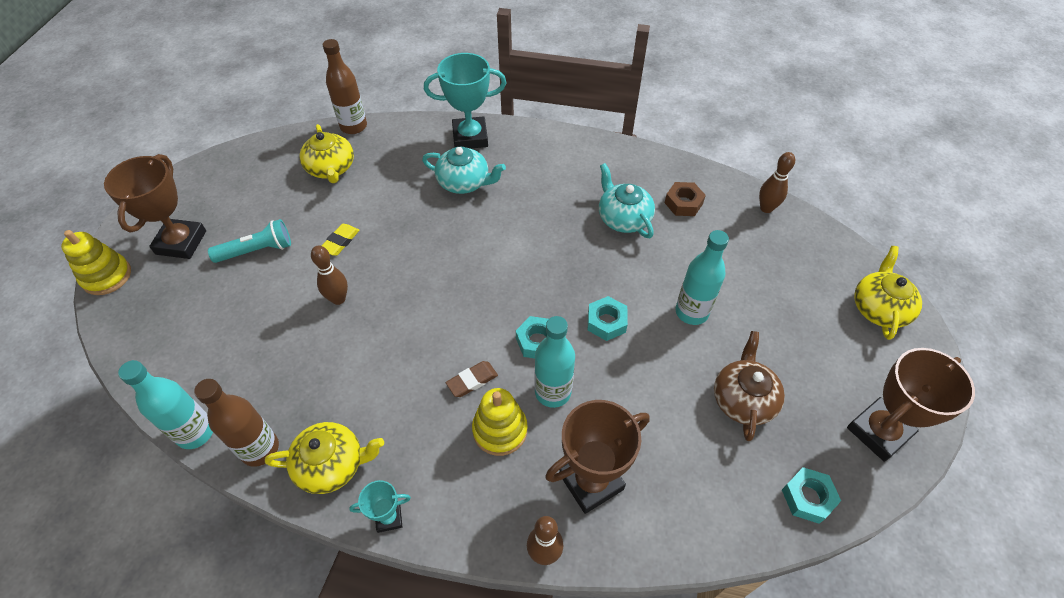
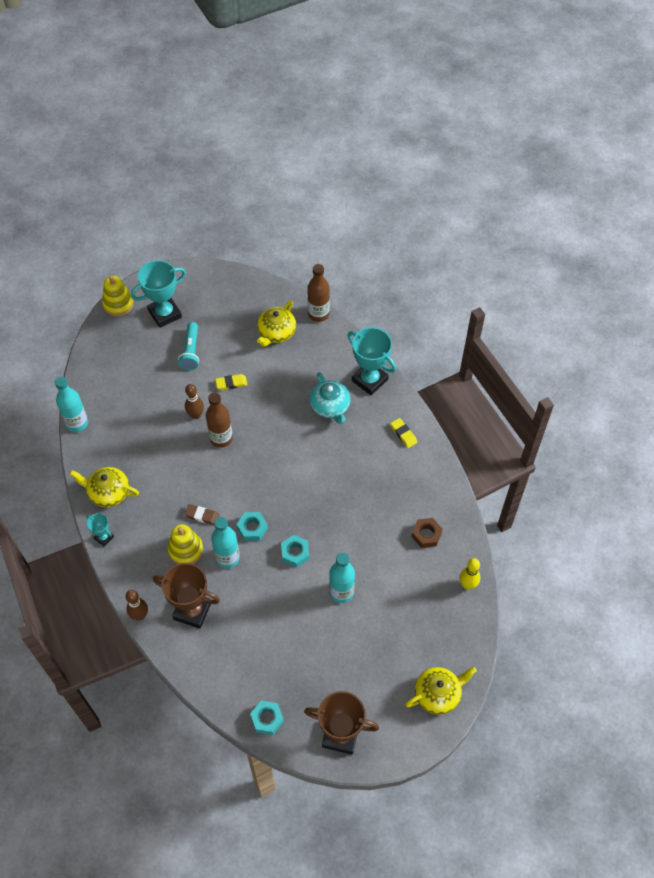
camera: 50 degrees right, 5 degrees up
brown trophy [104,154,206,259] -> turquoise trophy [131,260,186,328]
brown bottle [194,379,279,467] -> brown bottle moved to [206,392,233,448]
turquoise flashlight [208,219,291,263] -> turquoise flashlight turned 60 degrees clockwise [178,322,199,370]
yellow teapot [265,422,384,494] -> yellow teapot turned 150 degrees clockwise [70,467,139,507]
turquoise teapot [599,163,655,238] -> none
brown teapot [714,331,785,441] -> none
brown bowling pin [759,152,795,213] -> yellow bowling pin [459,558,480,590]
none -> yellow eraser [390,418,417,448]

